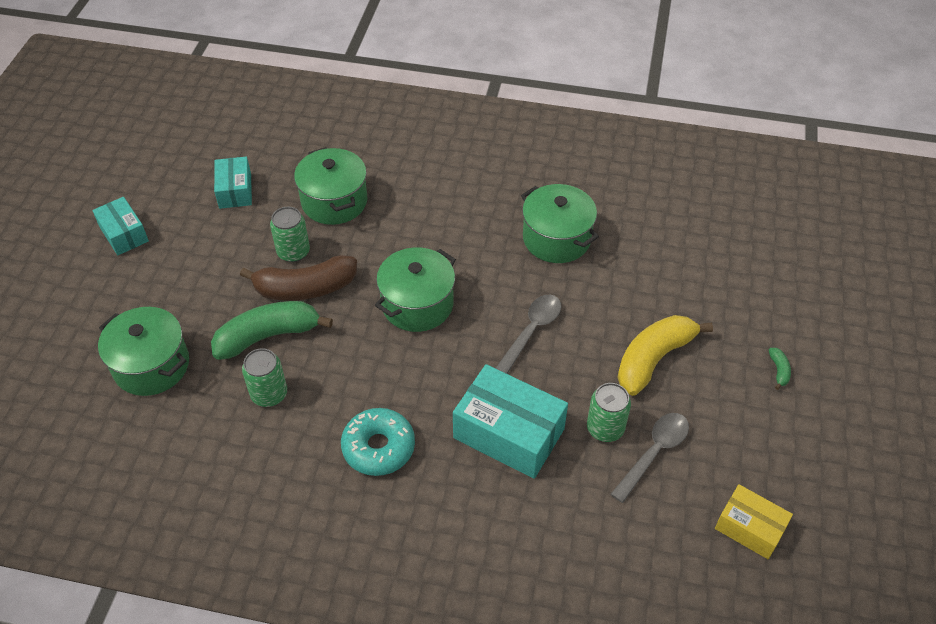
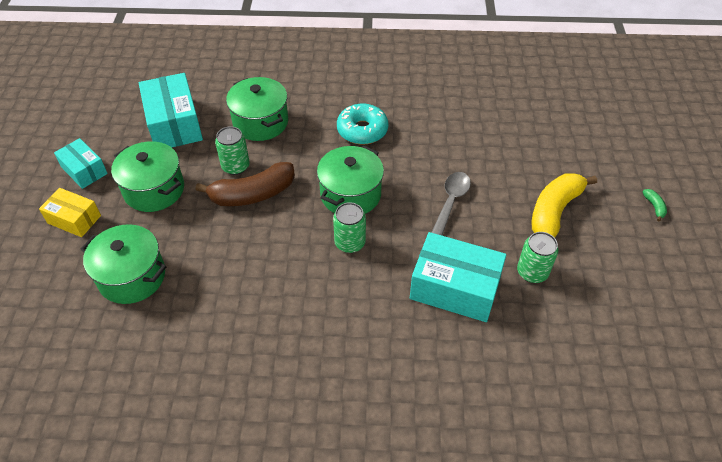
camera: 10 degrees left, 0 degrees up
green banana [211,301,333,360] -> none
turquoise box [214,157,252,209] -> turquoise box [139,73,203,147], size x1.69
green can [242,348,287,407] -> green can moved to [333,202,366,253]
turquoise donut [341,408,415,476] -> turquoise donut moved to [337,103,388,145]
green pot [521,184,599,263] -> green pot moved to [111,141,184,212]
grey spoon [611,413,689,503] -> none
yellow box [715,484,793,559] -> yellow box moved to [39,188,101,237]

